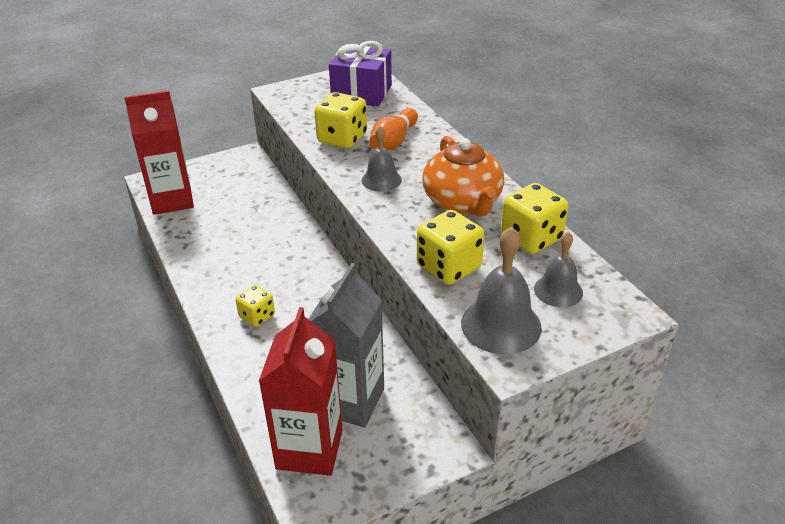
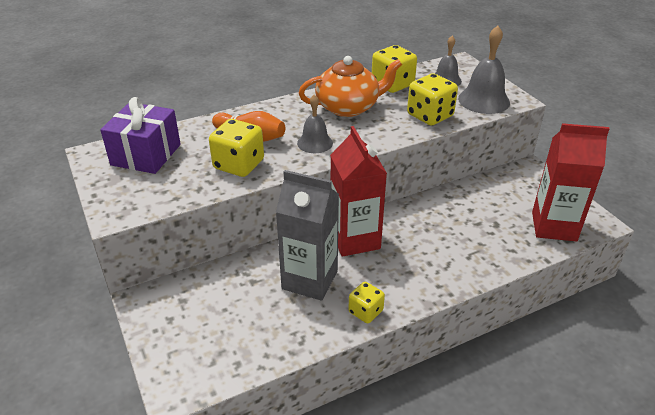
camera: 90 degrees left, 0 degrees up
red carton [124,90,194,215] -> red carton moved to [330,126,387,257]
yellow dice [236,285,275,327] -> yellow dice moved to [348,282,385,324]
grey carton [308,263,384,427] -> grey carton moved to [276,170,339,301]

